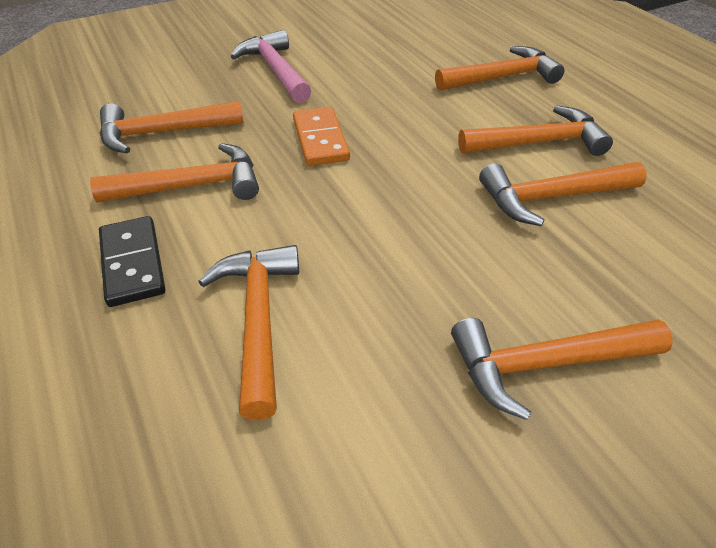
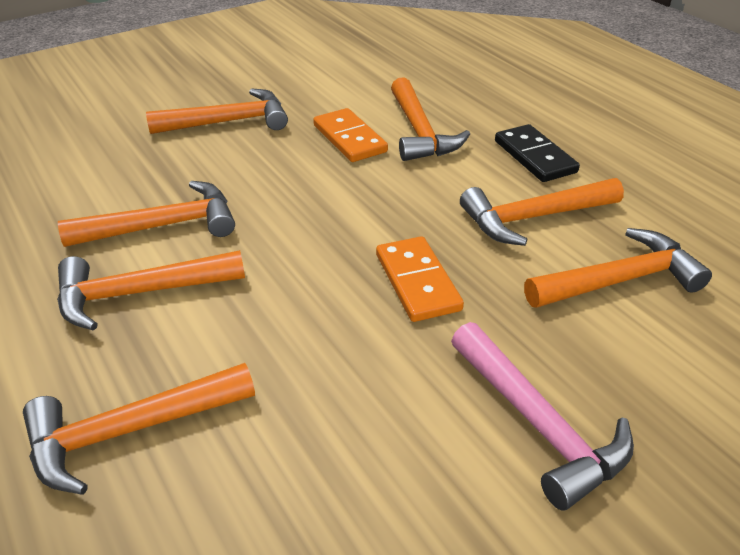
camera: 175 degrees right, 5 degrees down
none -> orange domino [313,108,388,162]

